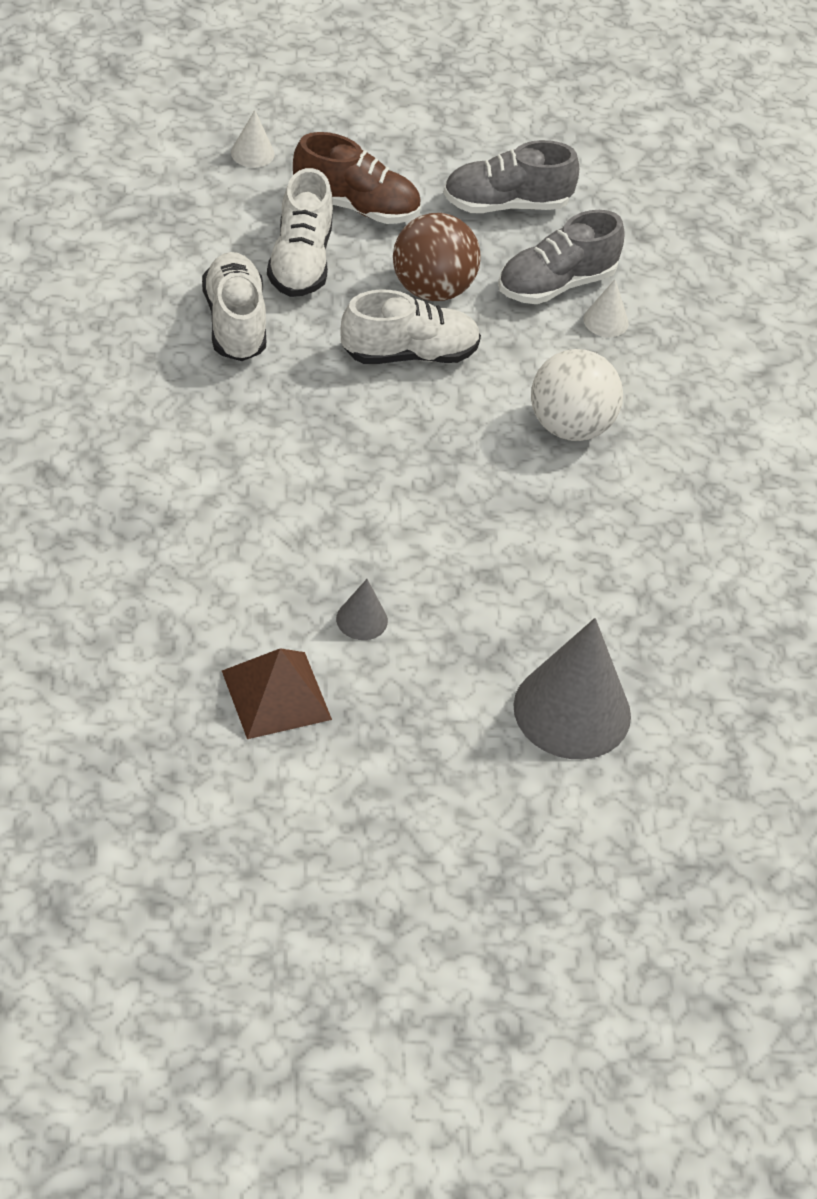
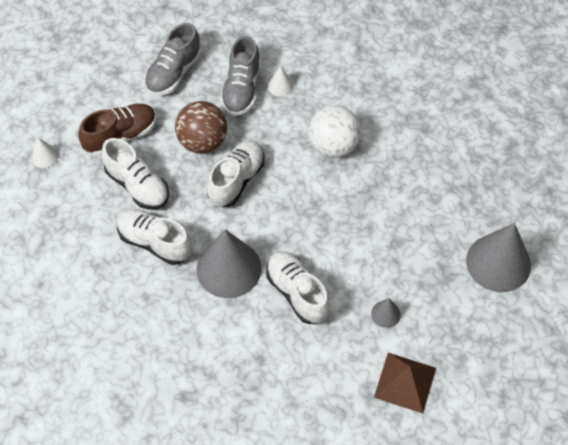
camera: 45 degrees left, 10 degrees up
none -> grey cone [197,229,261,298]
none -> white shoe [266,251,330,324]

